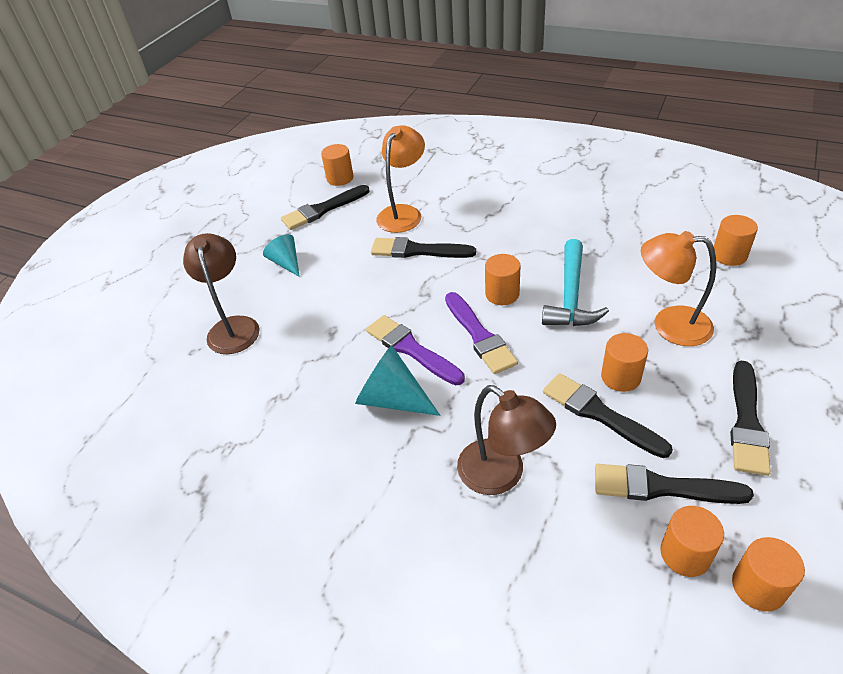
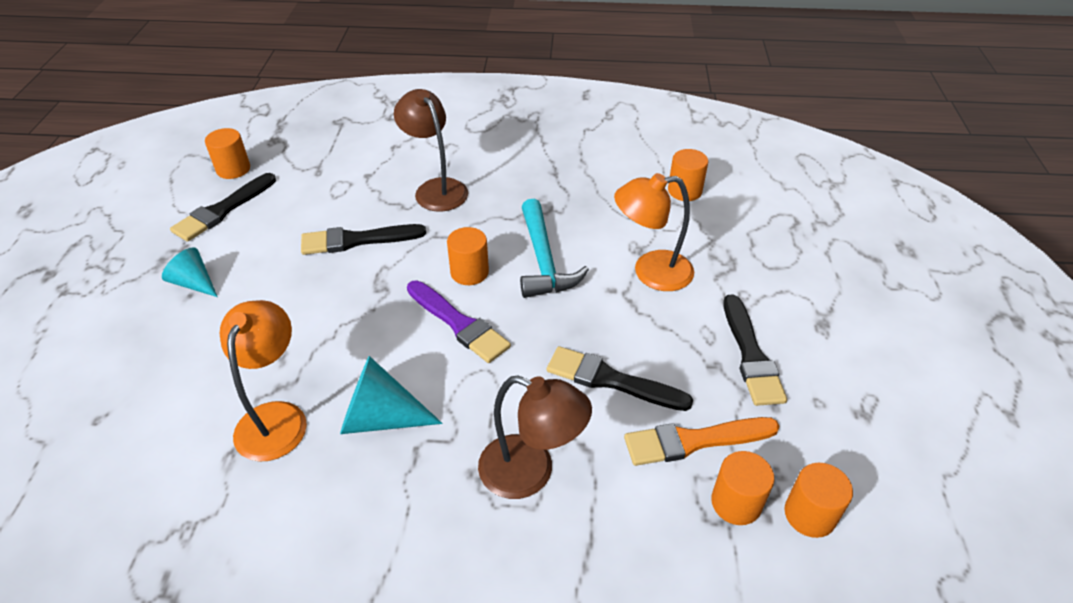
camera: 25 degrees left, 0 degrees up
brown lamp [183,233,260,354] -> brown lamp moved to [394,89,468,212]
purple brush [366,315,465,385] -> none
orange lamp [376,125,425,233] -> orange lamp moved to [220,300,307,462]
black brush [595,464,754,504] -> orange brush [624,417,780,466]
orange cylinder [601,333,648,392] -> none

